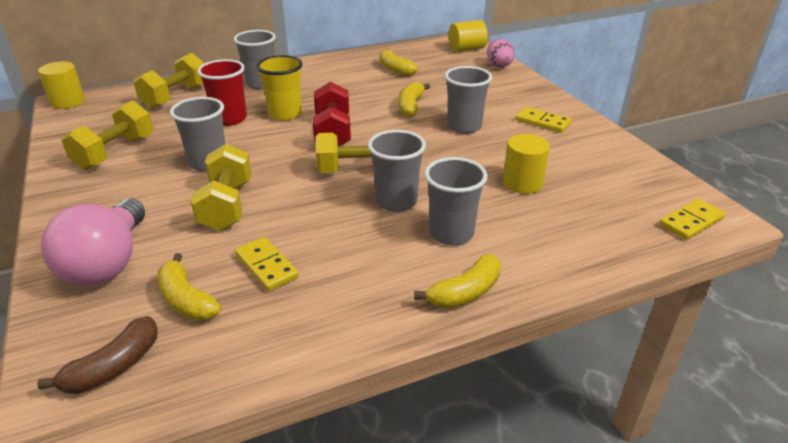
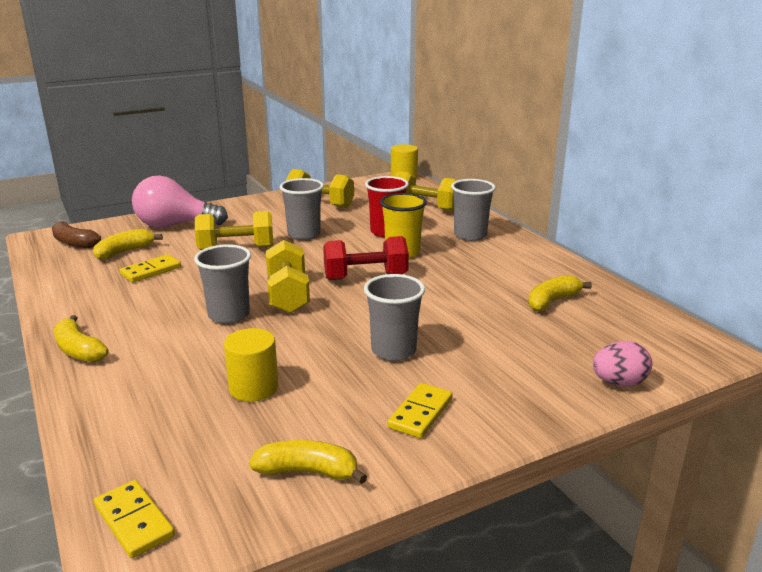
camera: 85 degrees right, 10 degrees down
yellow banana [398,82,430,117] -> yellow banana moved to [249,440,367,484]
grey cup [424,157,488,245] -> none
yellow cylinder [449,20,488,52] -> none

